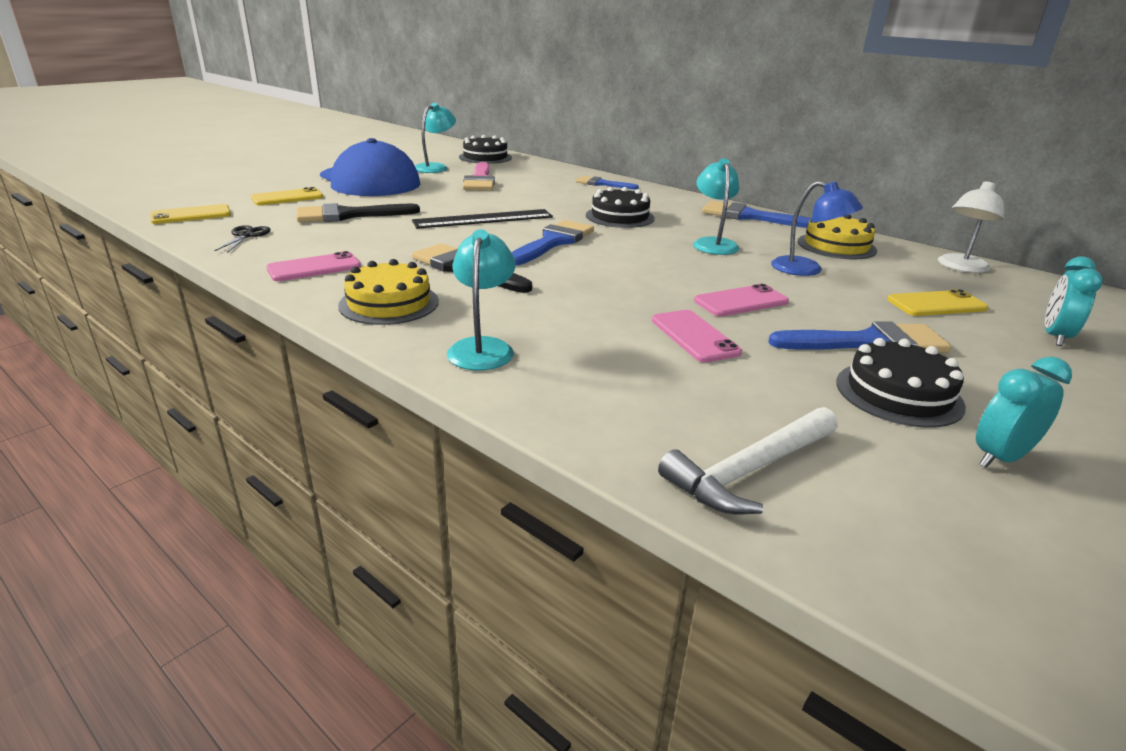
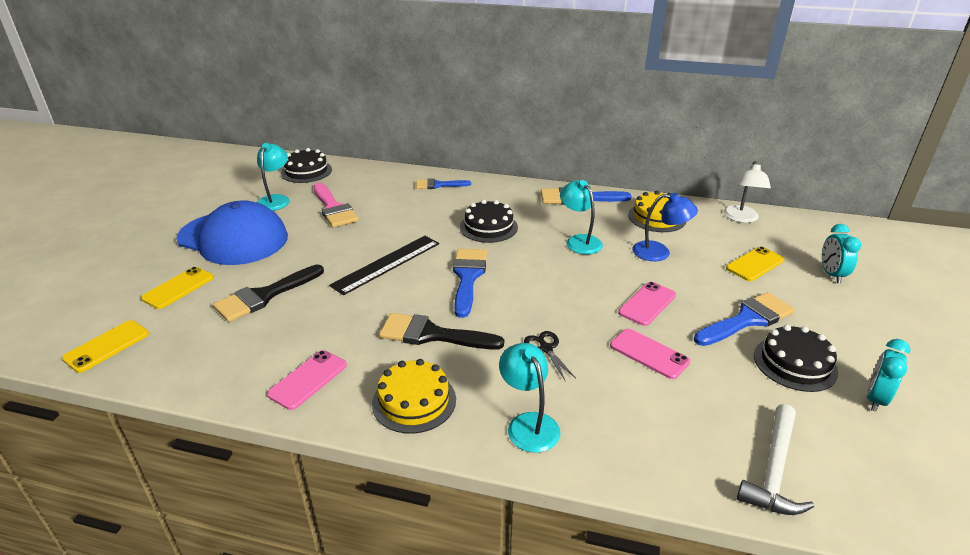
camera: 25 degrees left, 5 degrees up
black scissors [214,225,271,253] -> black scissors moved to [524,331,576,380]

